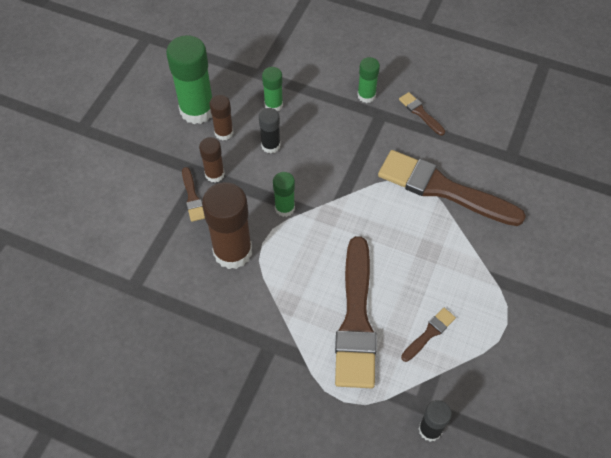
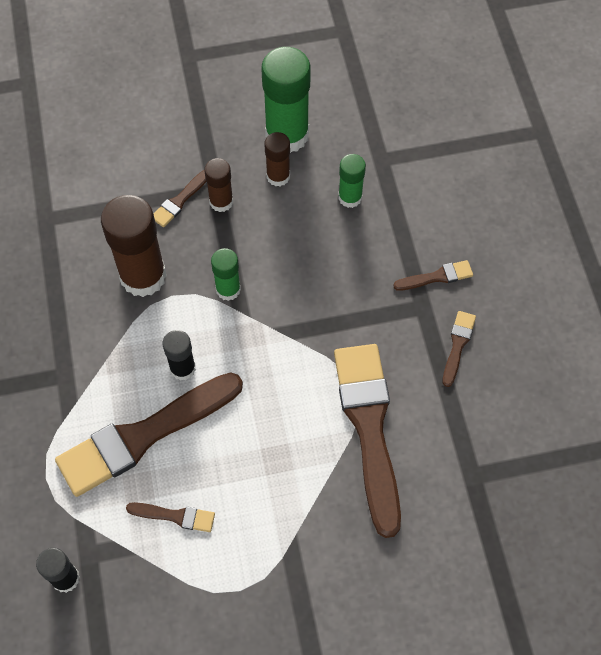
camera: 55 degrees right, 5 degrees up
black glue stick [259,108,281,153] -> black glue stick moved to [162,330,196,381]
green glue stick [357,57,380,103] -> brown brush [393,260,473,291]

